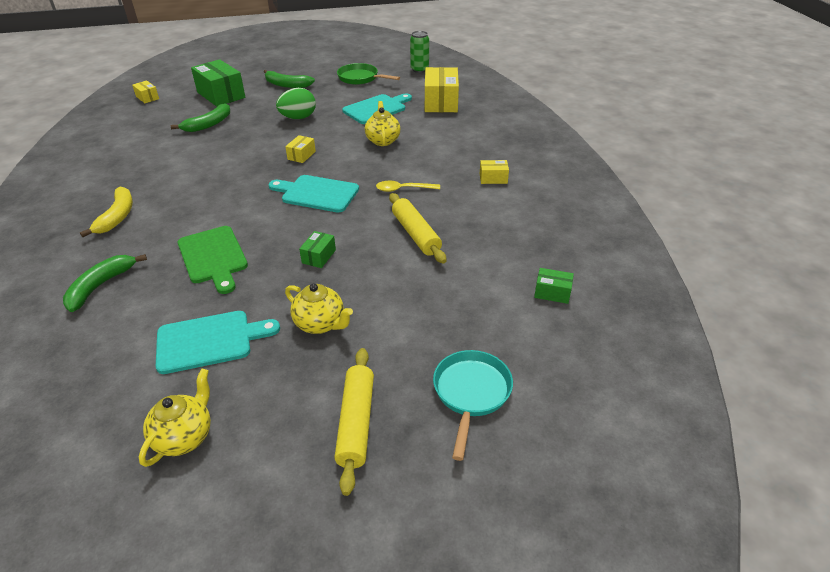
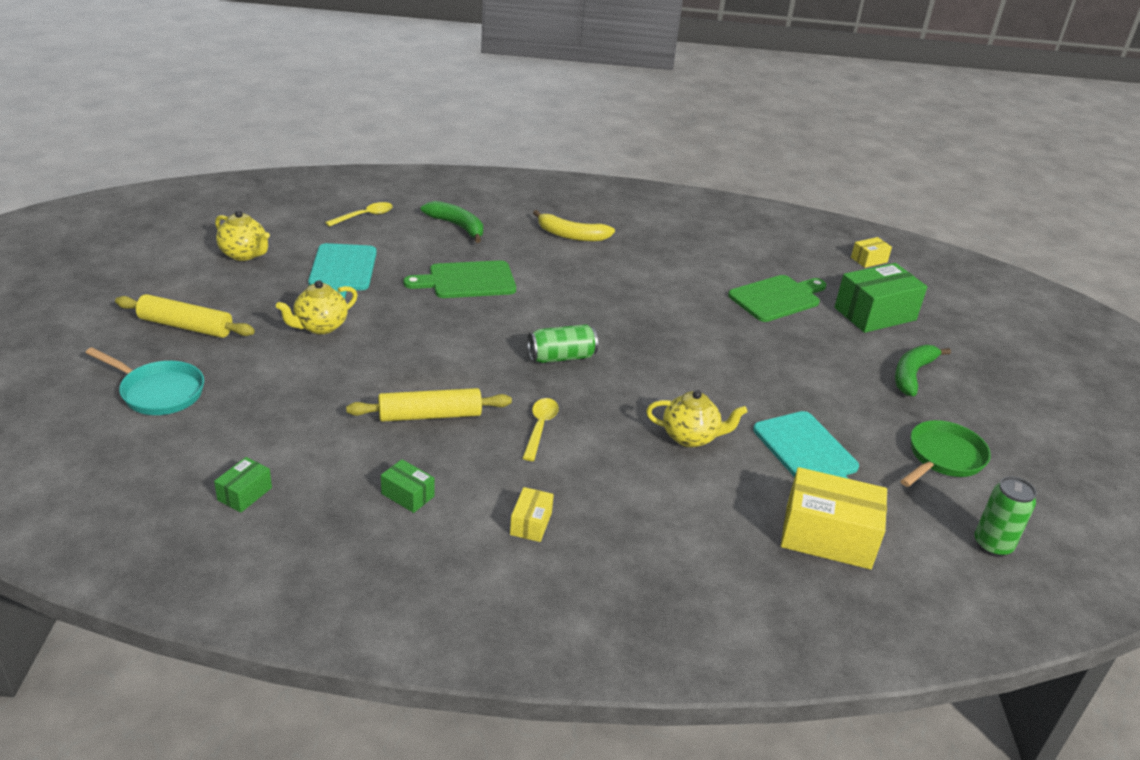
camera: 100 degrees right, 5 degrees down
green banana [171,103,230,132] -> green cutting board [728,275,826,322]
turquoise cutting board [268,175,359,213] -> green can [527,324,598,363]
green egg [276,88,316,119] -> none
yellow box [285,135,316,163] -> none
green box [299,231,336,268] -> green box moved to [381,459,434,513]
none -> yellow spoon [325,202,393,227]

